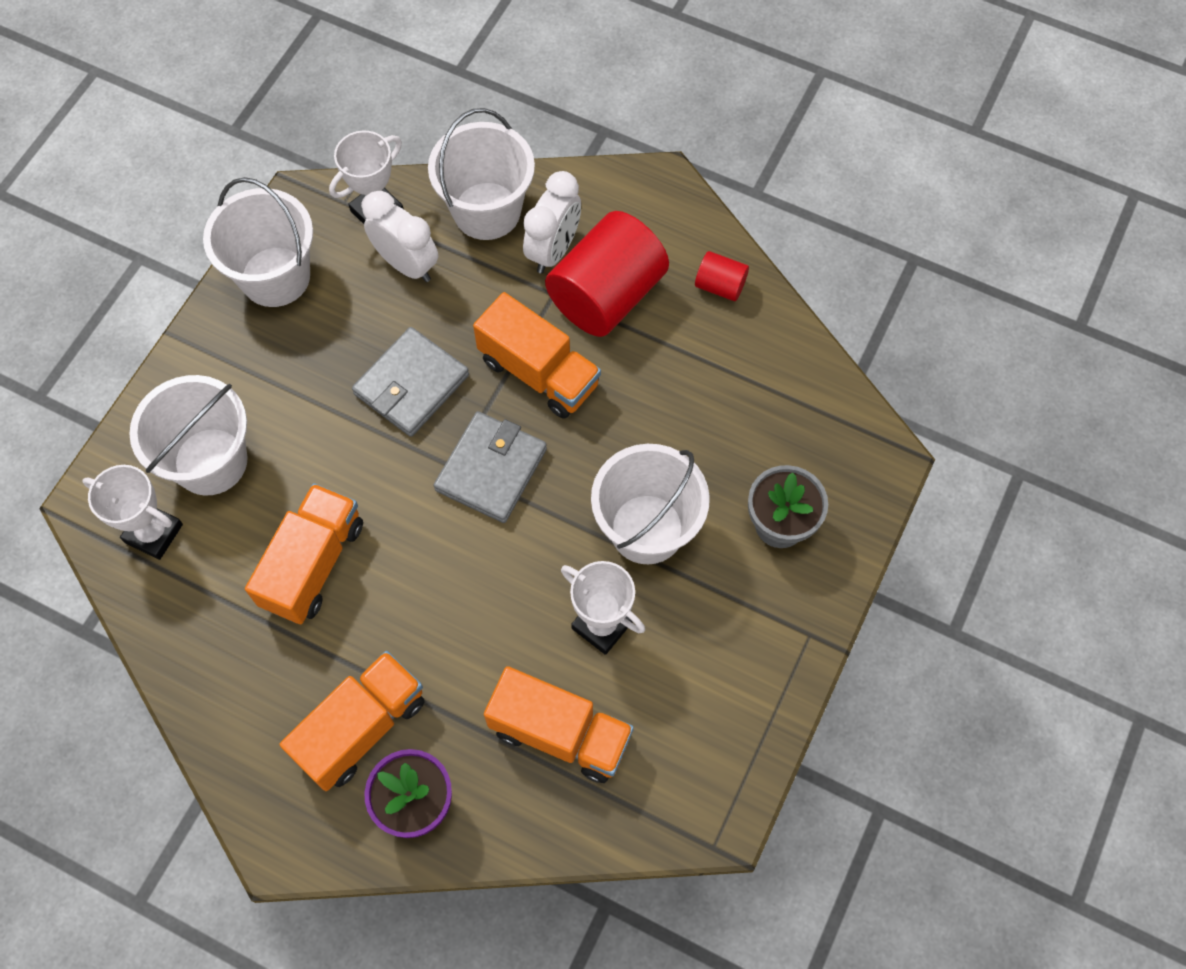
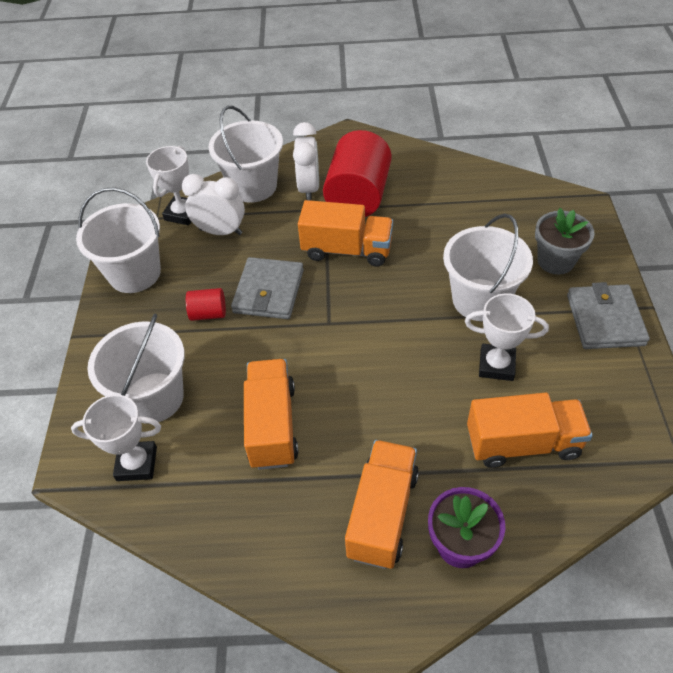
camera: 25 degrees left, 15 degrees down
grey wallet [434,411,547,523] -> grey wallet moved to [567,282,650,349]
red cylinder [695,251,749,301] -> red cylinder moved to [186,288,226,321]

